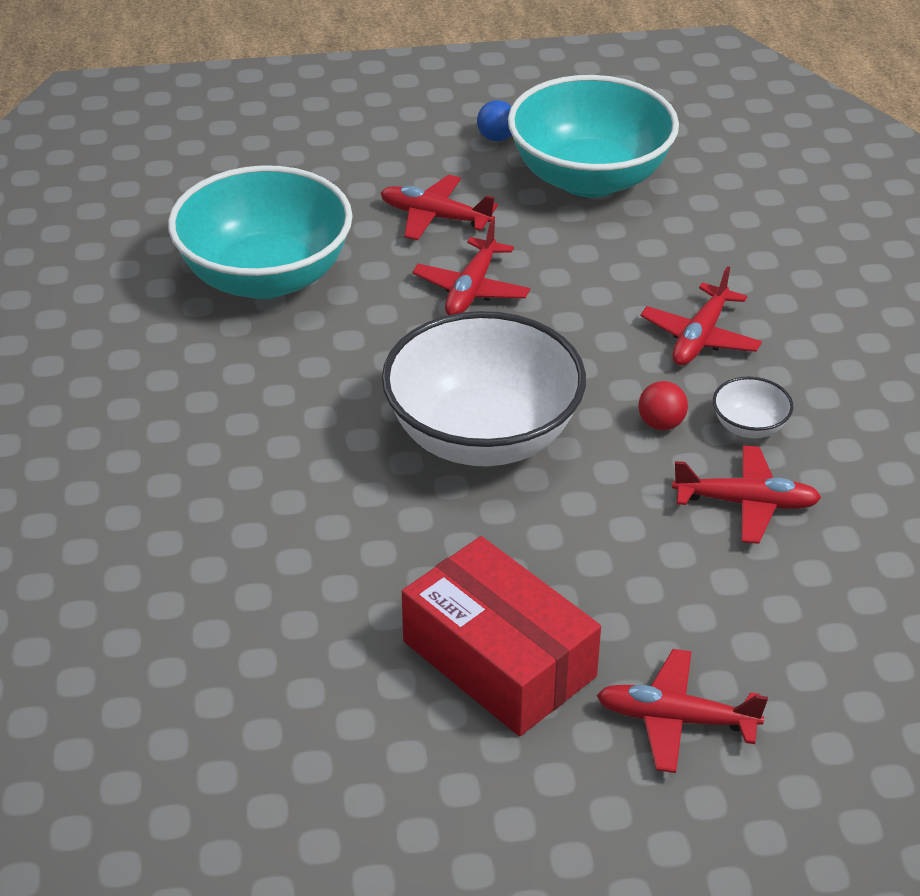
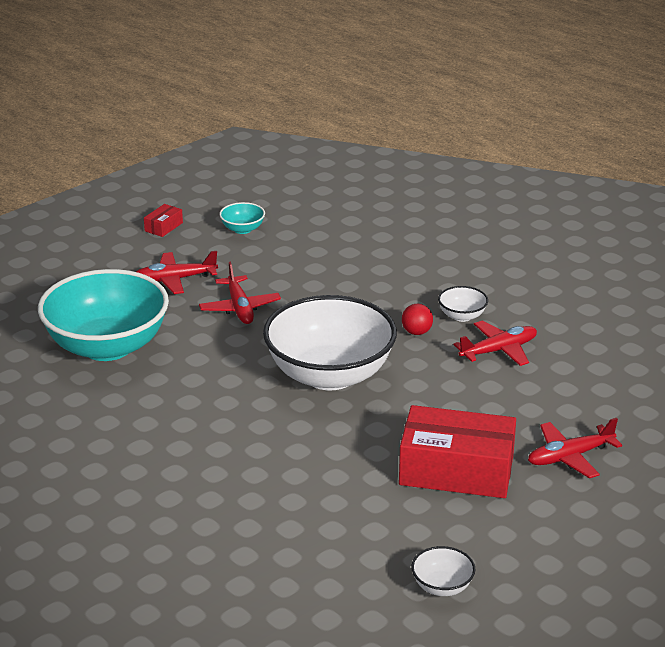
camera: 35 degrees left, 10 degrees down
blue ball [477,100,512,141] -> red box [144,204,183,237]
turquoise bowl [508,75,679,197] -> turquoise bowl [220,202,265,234], size x0.40
red plane [640,266,762,366] -> none
none -> white bowl [411,546,476,596]

